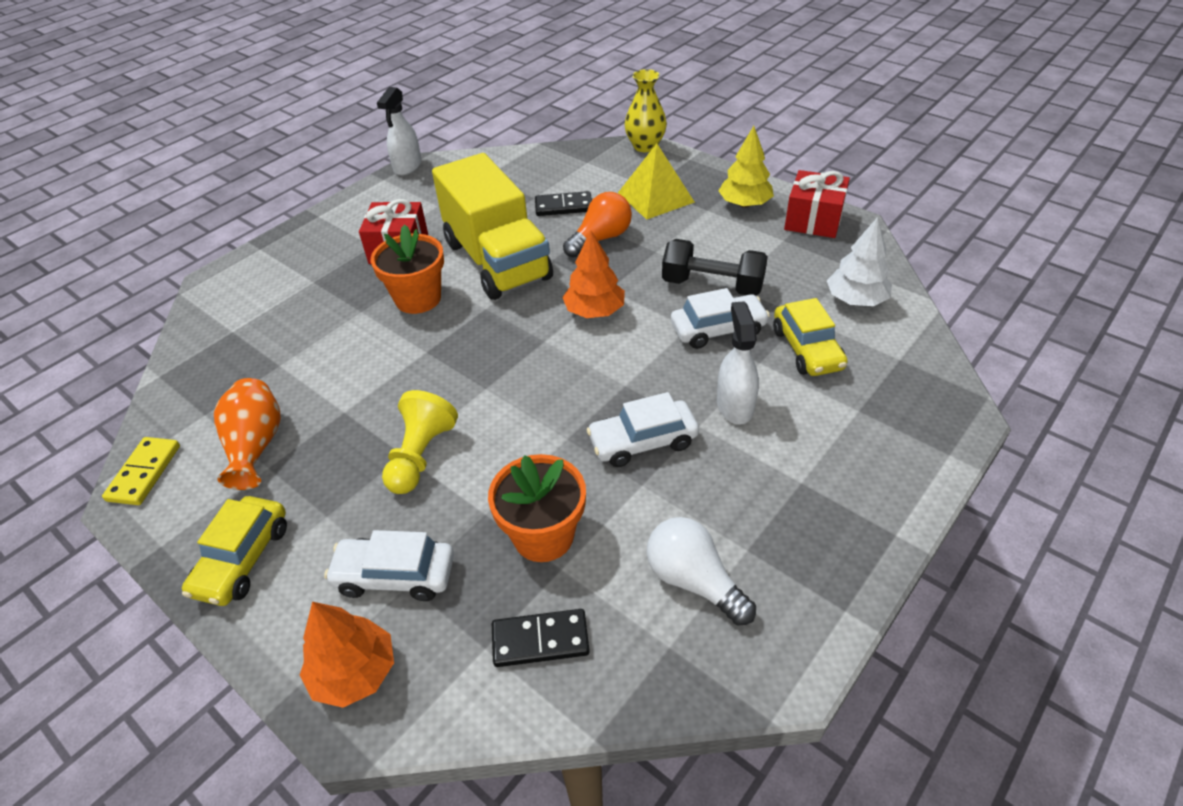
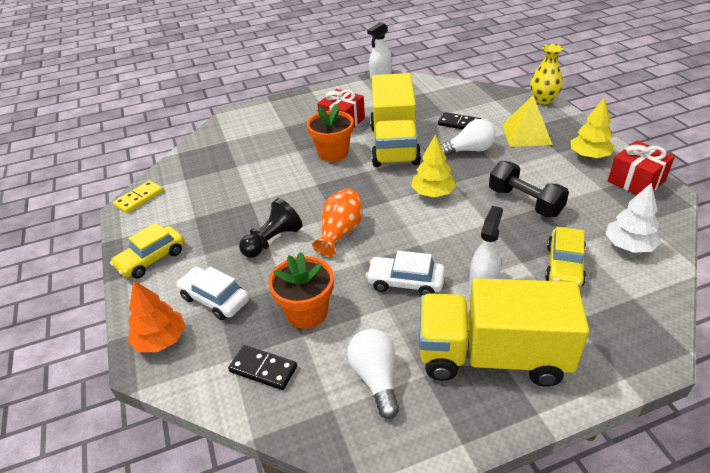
camera: 30 degrees right, 5 degrees down
orange vase [214,378,281,490] -> orange vase moved to [312,188,363,257]
yellow pawn [382,390,458,494] -> black pawn [239,198,303,258]
orange tree [562,230,625,318] -> yellow tree [411,135,456,197]
orange light bulb [563,192,632,257] -> white light bulb [440,119,496,156]
white car [671,288,770,349] -> none
none -> yellow truck [419,278,589,387]

